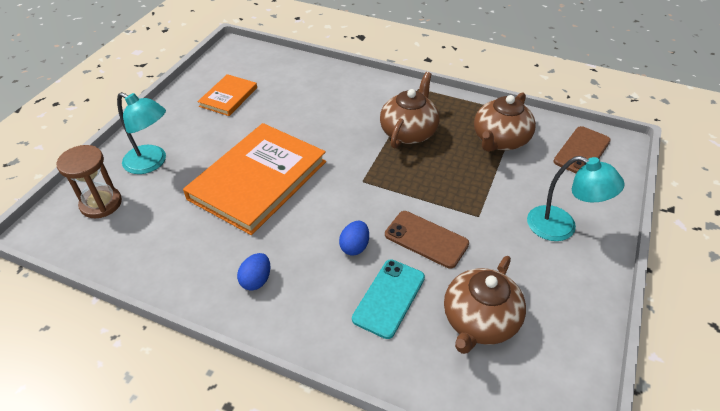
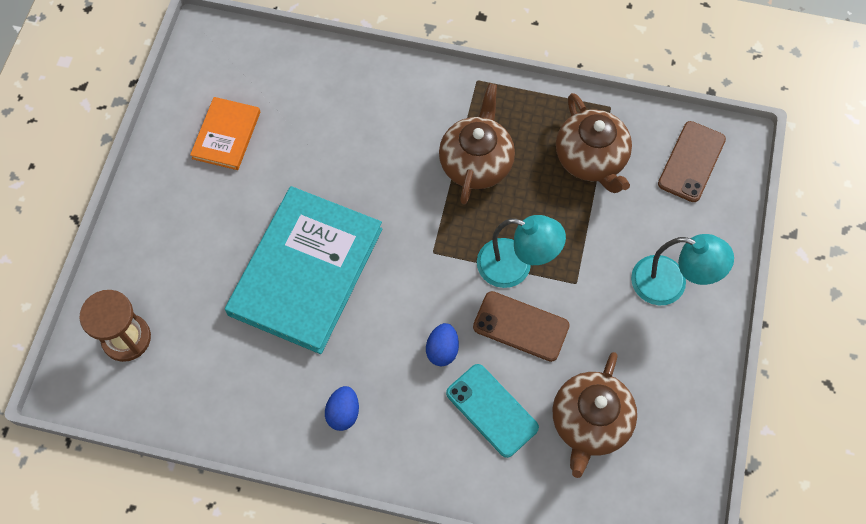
camera: 10 degrees left, 20 degrees up
turquoise lamp [117,92,166,174] -> turquoise lamp moved to [477,215,566,288]
orange book [183,123,326,235] -> turquoise book [225,186,383,354]
turquoise phone [352,259,425,339] -> turquoise phone turned 60 degrees counterclockwise [446,364,539,458]
brown teapot [474,92,536,152] -> brown teapot turned 45 degrees counterclockwise [556,93,632,193]

